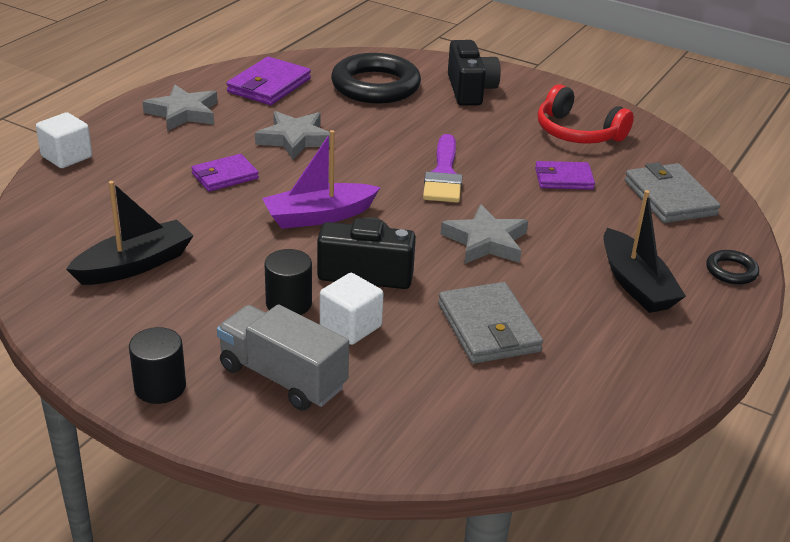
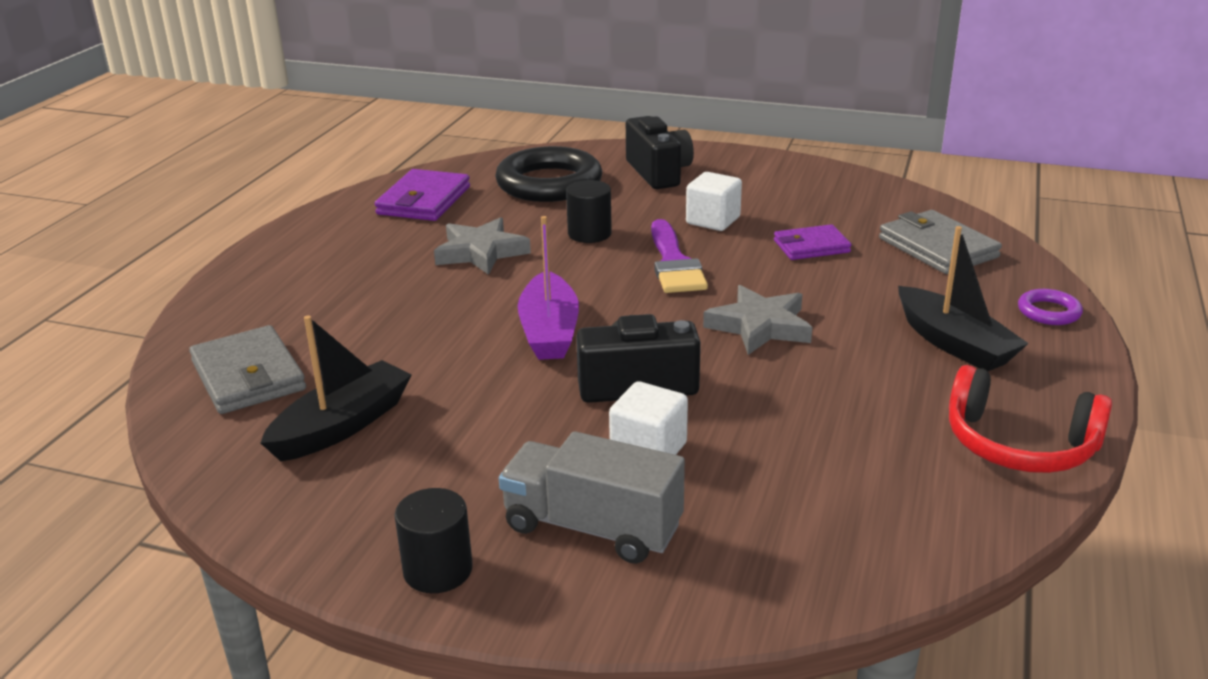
camera: 10 degrees left, 5 degrees down
white cube [36,112,92,168] -> white cube moved to [686,172,742,231]
grey star [143,85,218,131] -> none
purple wallet [191,154,259,192] -> none
purple boat [262,130,380,229] -> purple boat turned 60 degrees counterclockwise [518,216,579,360]
black cylinder [264,249,312,315] -> black cylinder moved to [566,180,612,243]
grey wallet [438,282,543,364] -> grey wallet moved to [189,325,306,414]
red headphones [538,84,634,144] -> red headphones moved to [949,365,1112,473]
black ring [706,250,759,285] -> purple ring [1018,289,1083,325]

